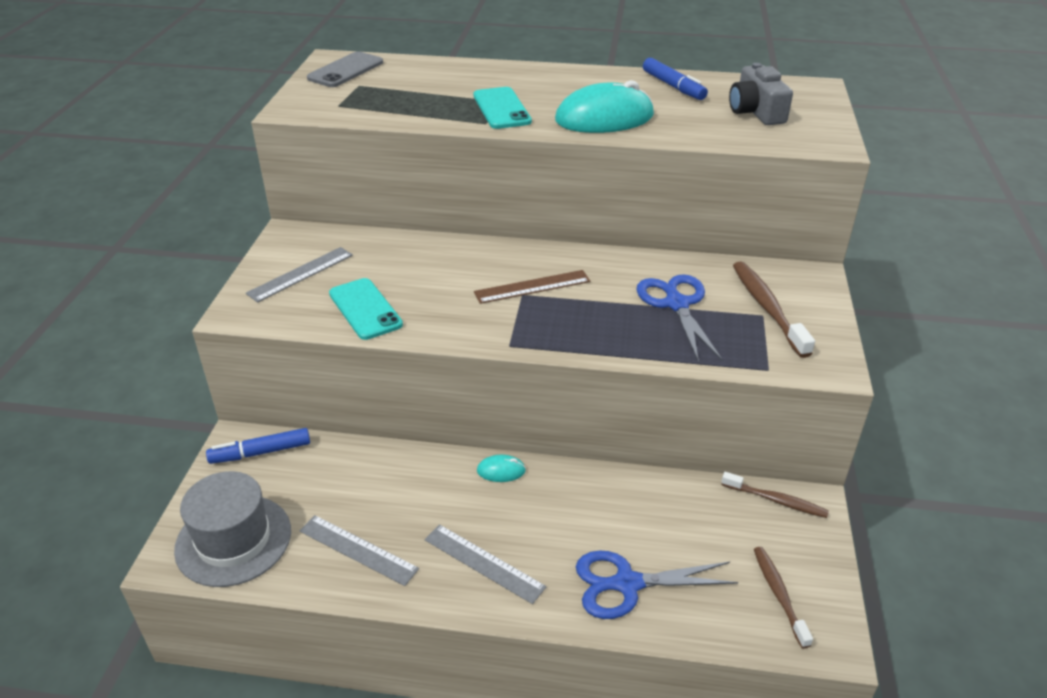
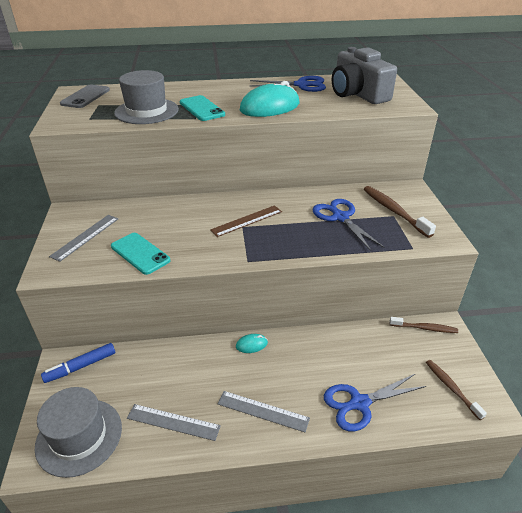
camera: 15 degrees left, 0 degrees up
blue marker [643,58,708,100] -> blue scissors [250,76,326,92]
grey camera [729,63,793,125] -> grey camera [332,47,397,104], size x1.56
none -> grey hat [114,70,179,124]

